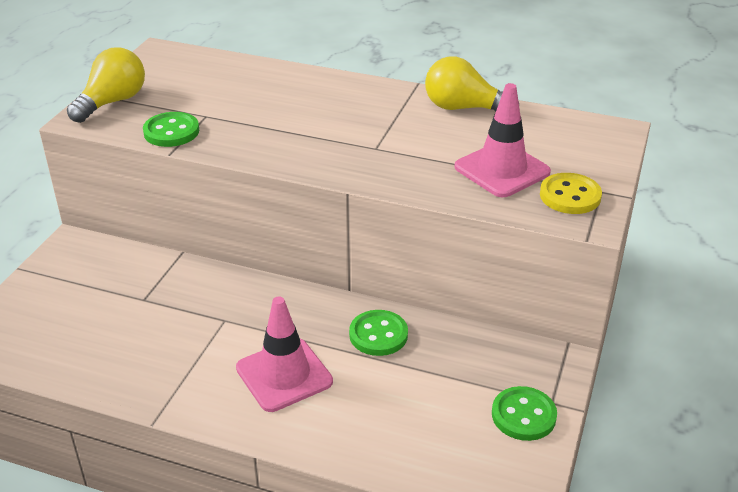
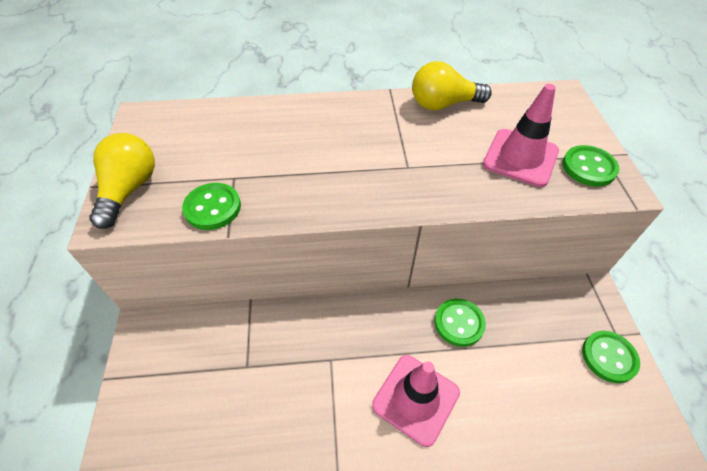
camera: 25 degrees left, 15 degrees up
yellow button [540,173,602,214] -> green button [562,145,619,187]

